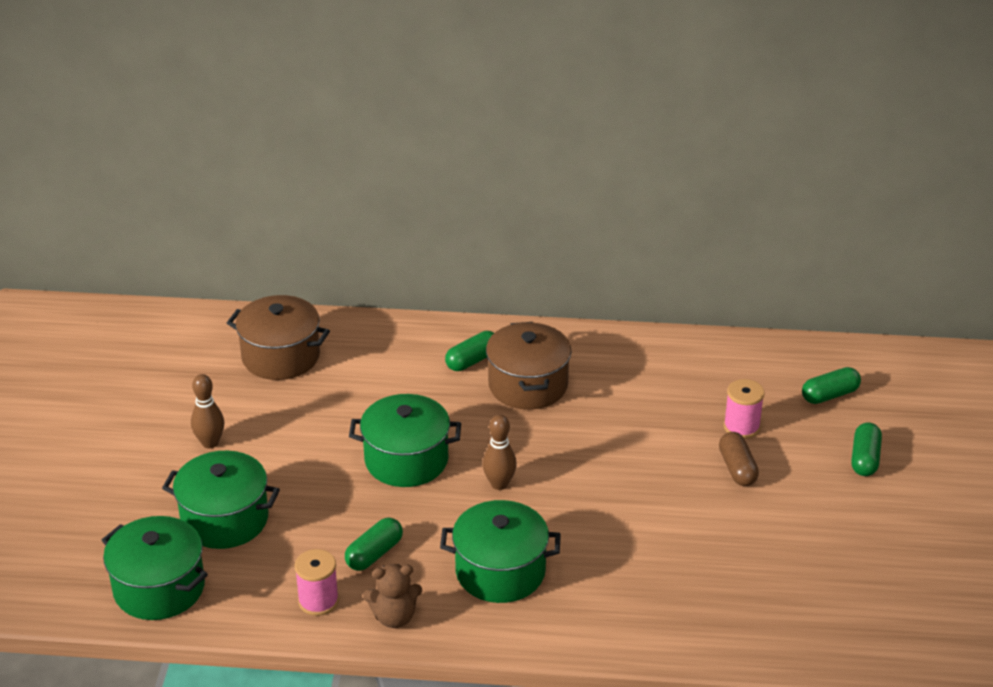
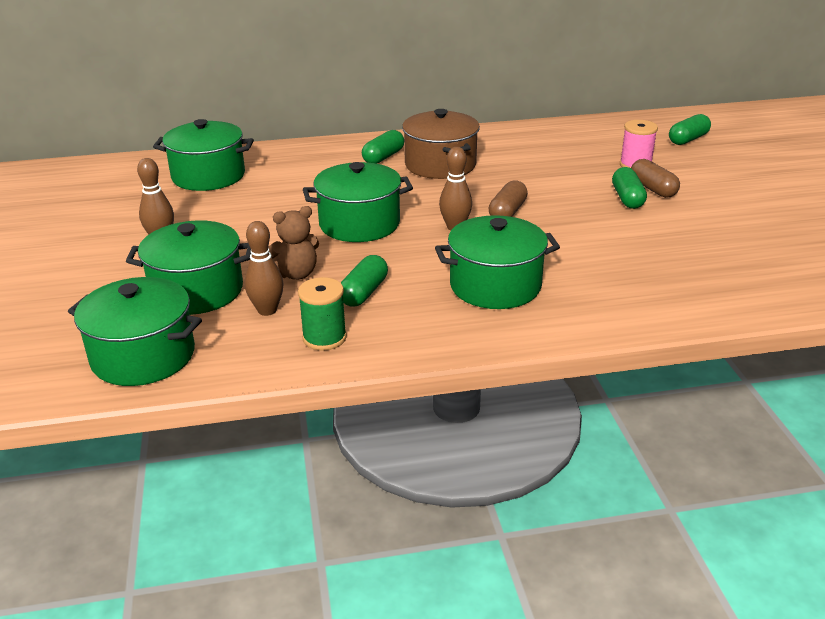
camera: 15 degrees left, 5 degrees down
brown pot [227,295,330,380] -> green pot [153,119,254,191]
pink spool [295,549,339,616] -> green spool [298,277,347,351]
brown teddy bear [363,564,422,628] -> brown teddy bear moved to [268,206,319,280]
green capsule [851,422,882,476] -> green capsule moved to [612,167,647,209]
none -> brown bowling pin [245,221,284,316]
none -> brown capsule [488,180,528,217]

